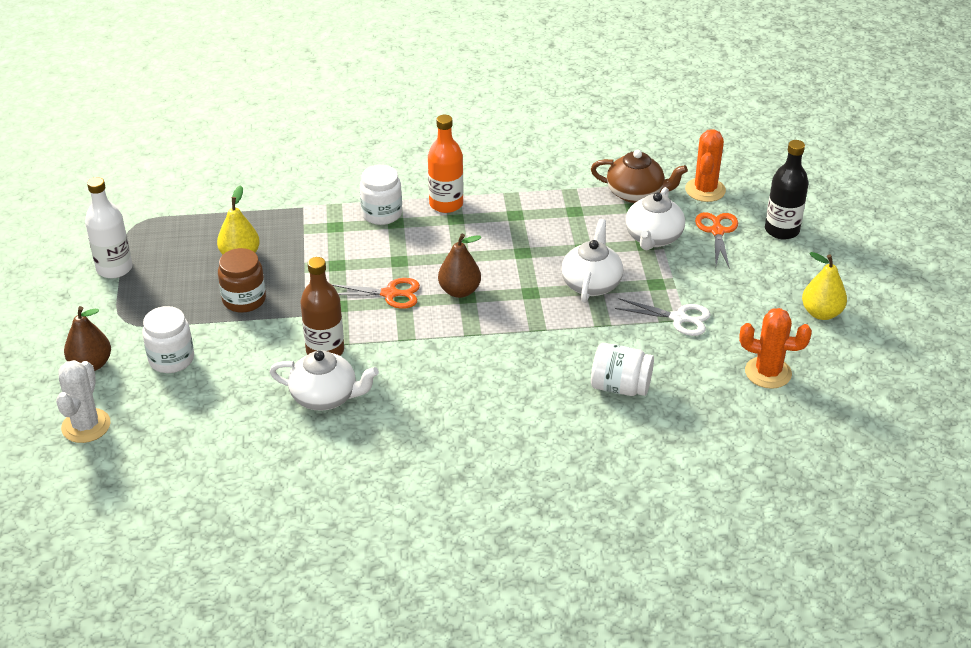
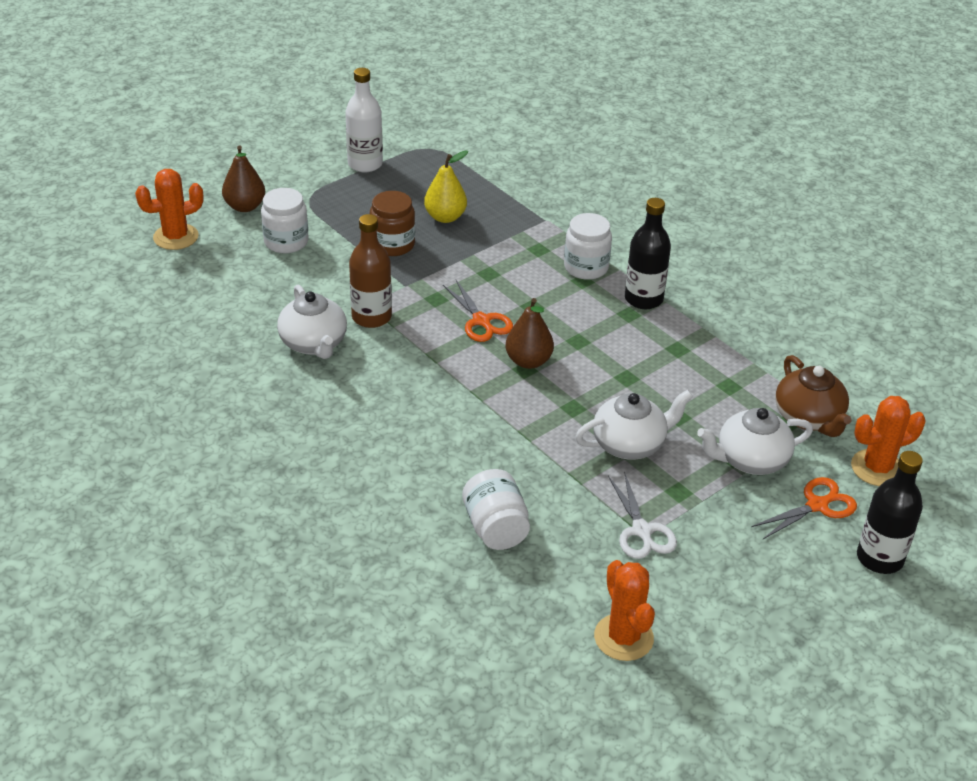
camera: 55 degrees right, 0 degrees up
white cactus [56,360,111,443] -> orange cactus [135,169,203,250]
orange bottle [428,115,464,213] -> black bottle [625,198,671,309]
yellow pear [802,252,847,320] -> none

